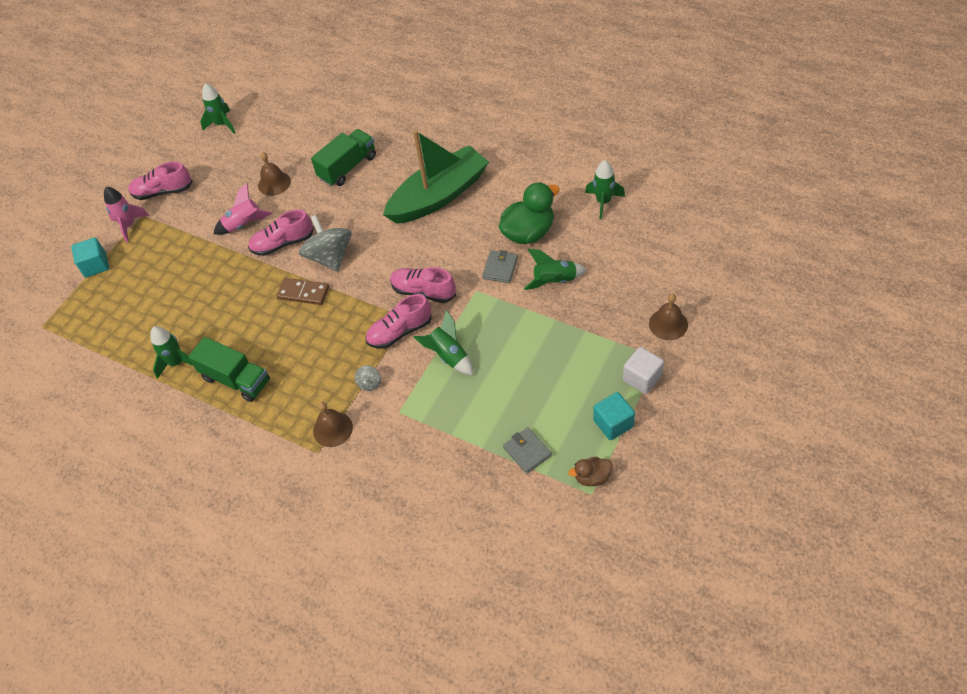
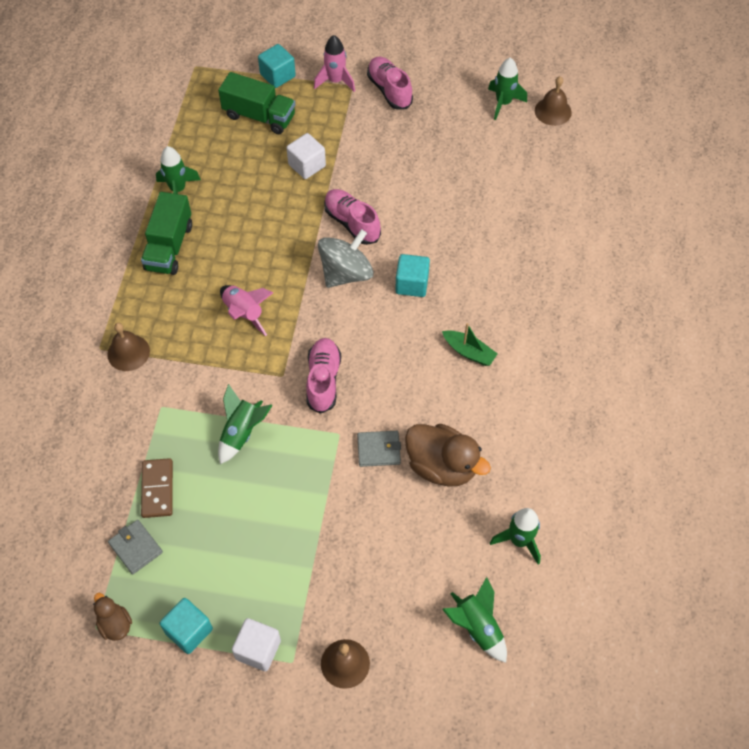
camera: 65 degrees right, 5 degrees up
pink rocket [214,183,273,235] -> pink rocket moved to [220,285,273,336]
brown bell [258,152,291,196] -> brown bell moved to [535,76,572,126]
brown domino [276,278,329,305] -> brown domino moved to [141,458,173,518]
green truck [311,129,376,186] -> green truck moved to [218,72,295,134]
grey spinning top [355,365,381,391] -> none
pink shoe [366,294,432,349] -> none
green boat [383,130,489,224] -> green boat [442,323,498,366], size x0.41
green duck [499,182,559,244] -> brown duck [405,424,491,487]
grey wallet [503,427,552,474] -> grey wallet turned 75 degrees counterclockwise [108,520,163,574]
green rocket [524,249,586,290] -> green rocket moved to [442,577,507,663]
none -> white cube [287,133,326,179]
none -> turquoise cube [395,254,430,297]

